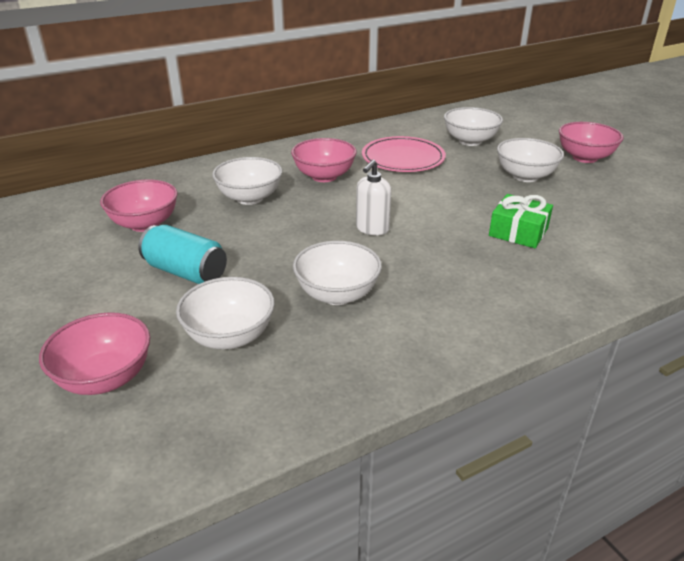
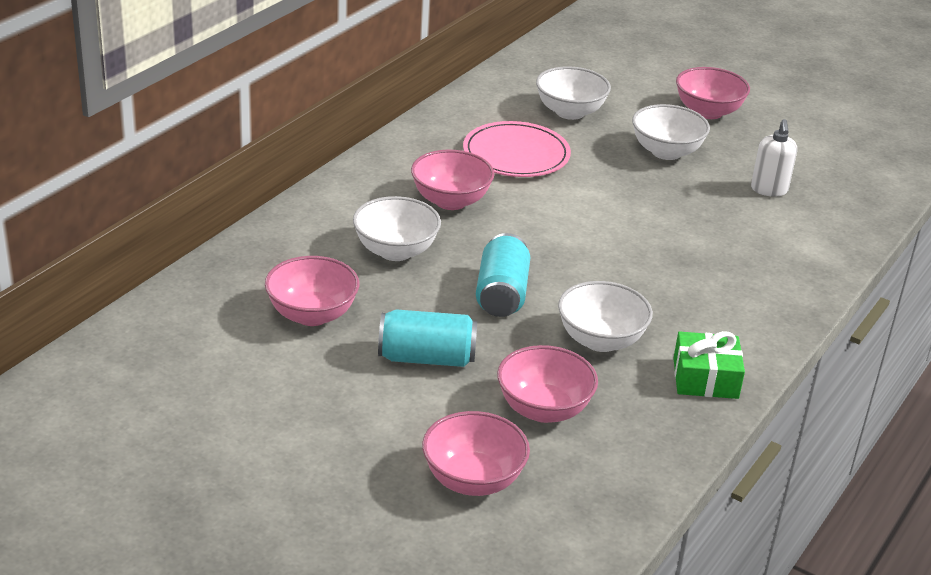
camera: 30 degrees left, 0 degrees up
white bowl [176,277,275,349] -> pink bowl [497,345,598,423]
white soap dispenser [356,159,391,235] -> white soap dispenser moved to [751,119,797,197]
green gift [489,194,553,248] -> green gift moved to [673,331,745,399]
none -> turquoise can [476,233,530,317]

